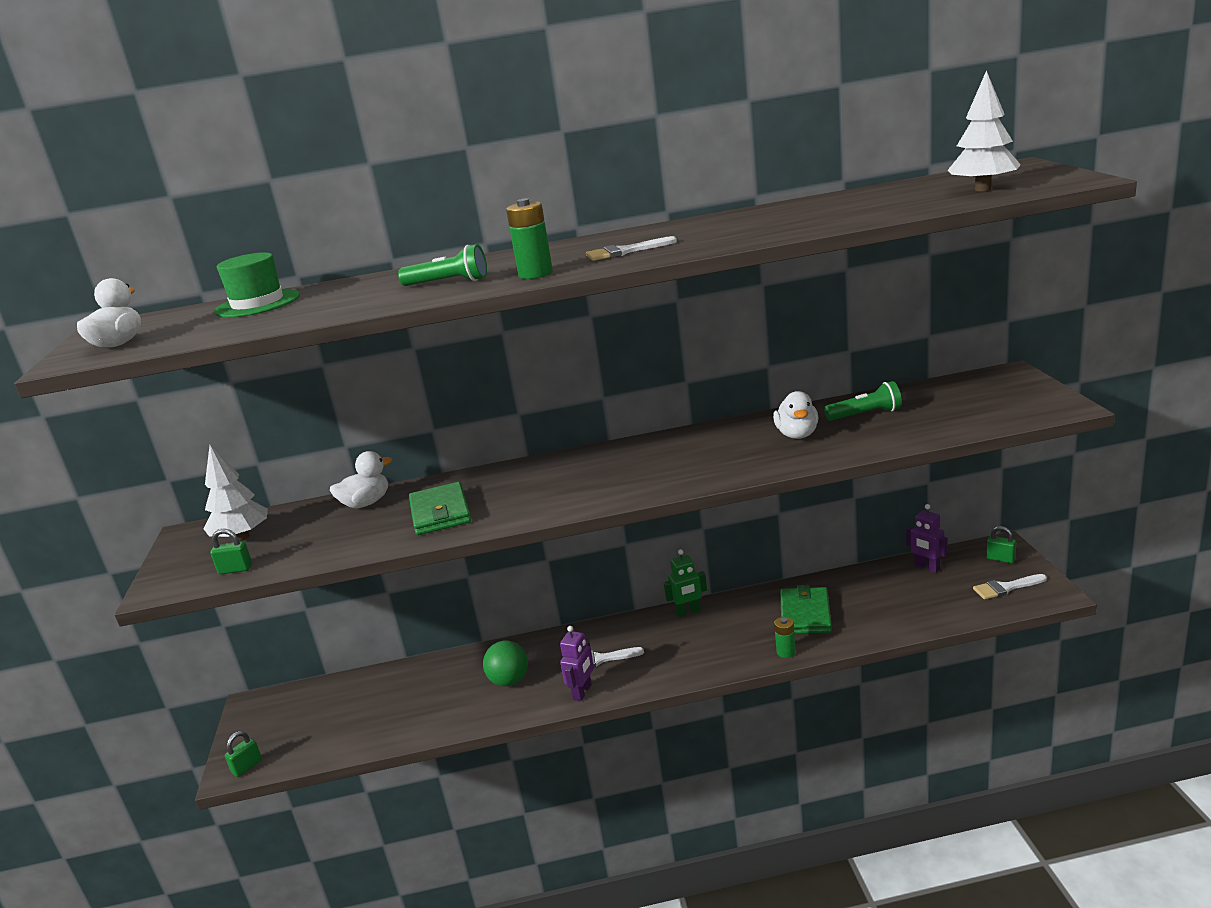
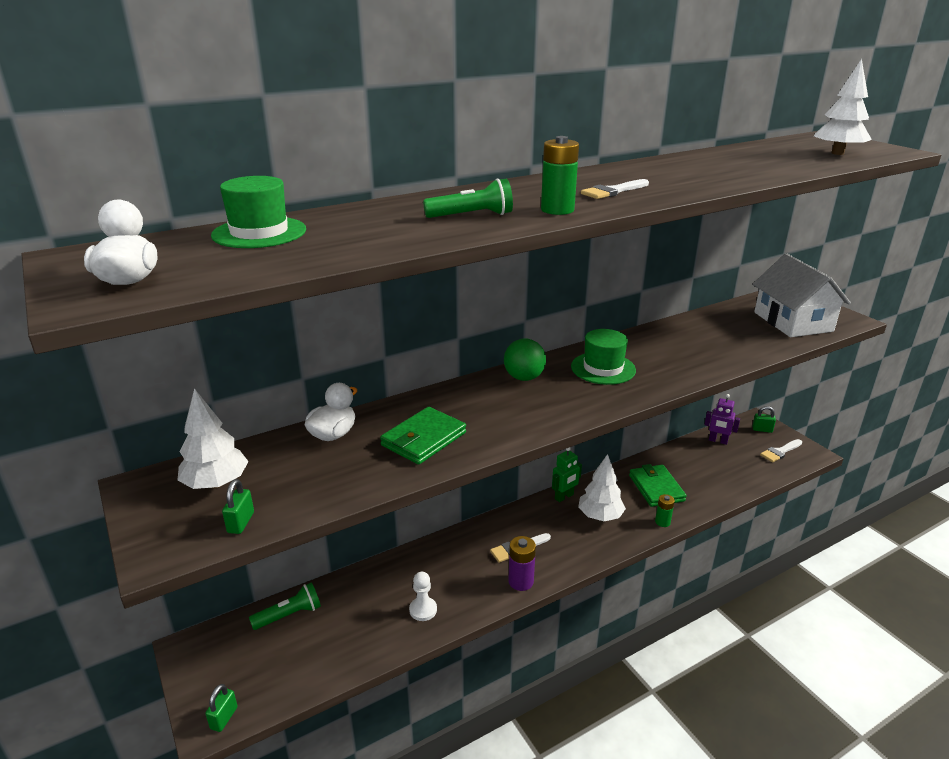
camera: 25 degrees left, 5 degrees up
green padlock [210,528,252,574] -> green padlock turned 60 degrees counterclockwise [222,479,254,534]
green wallet [409,482,471,535] -> green wallet turned 75 degrees clockwise [380,407,466,465]
green ball [483,641,528,686] -> green ball moved to [504,339,546,381]
purple robot [560,626,594,701] -> purple battery [508,536,536,591]
white duck [773,391,819,439] -> none
green flashlight [824,381,902,421] -> green flashlight moved to [249,582,321,630]
none -> white pawn [409,572,437,621]
none -> green hat [571,329,636,385]
none -> white tree [578,454,626,521]
none -> white house [753,254,851,337]

